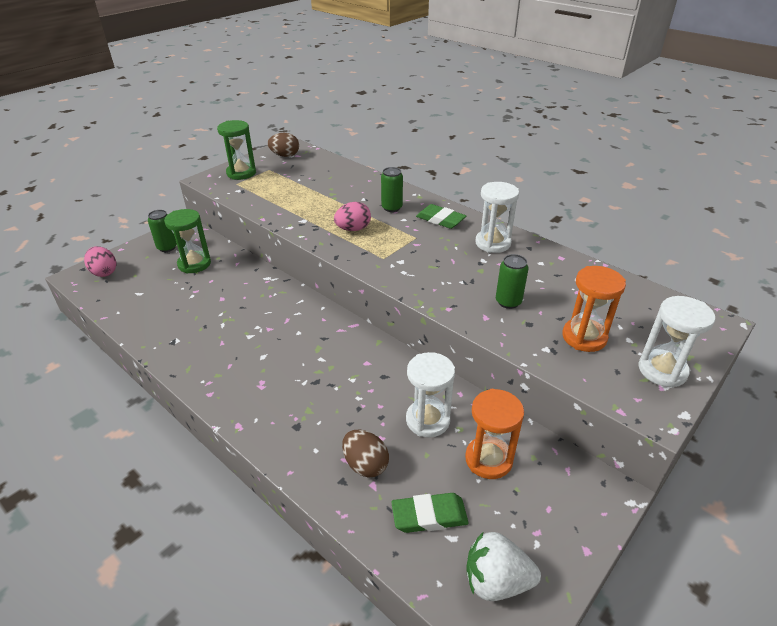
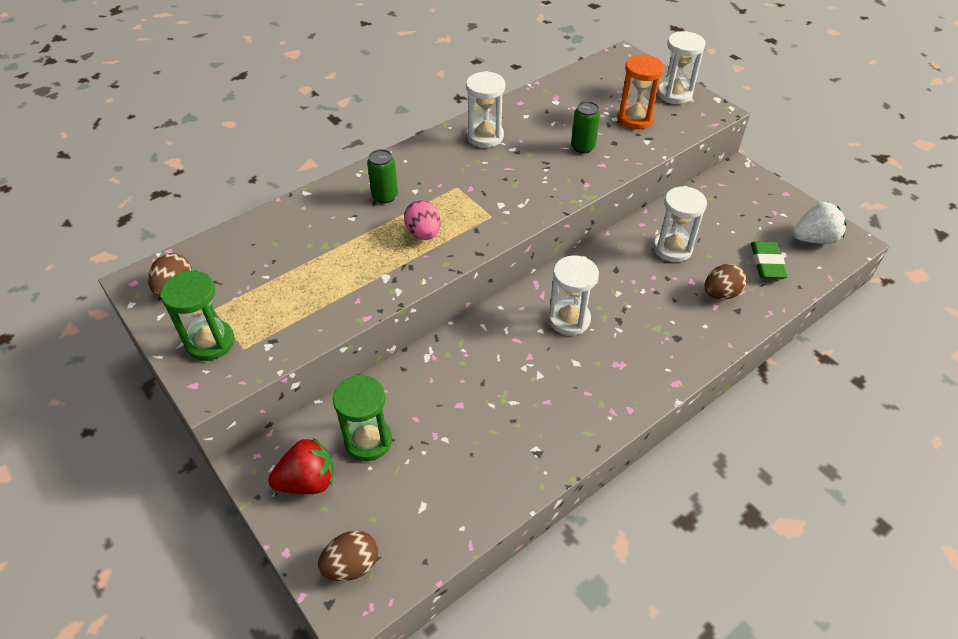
camera: 80 degrees left, 10 degrees up
pink egg [84,246,116,277] -> brown egg [318,530,378,581]
green can [148,210,177,252] -> red strawberry [268,438,334,494]
green eraser [416,204,466,229] -> none
orange hourglass [465,389,524,479] -> none
white strawberry [466,532,541,601] -> white strawberry turned 120 degrees counterclockwise [793,202,847,244]
none -> white hourglass [548,255,599,335]

